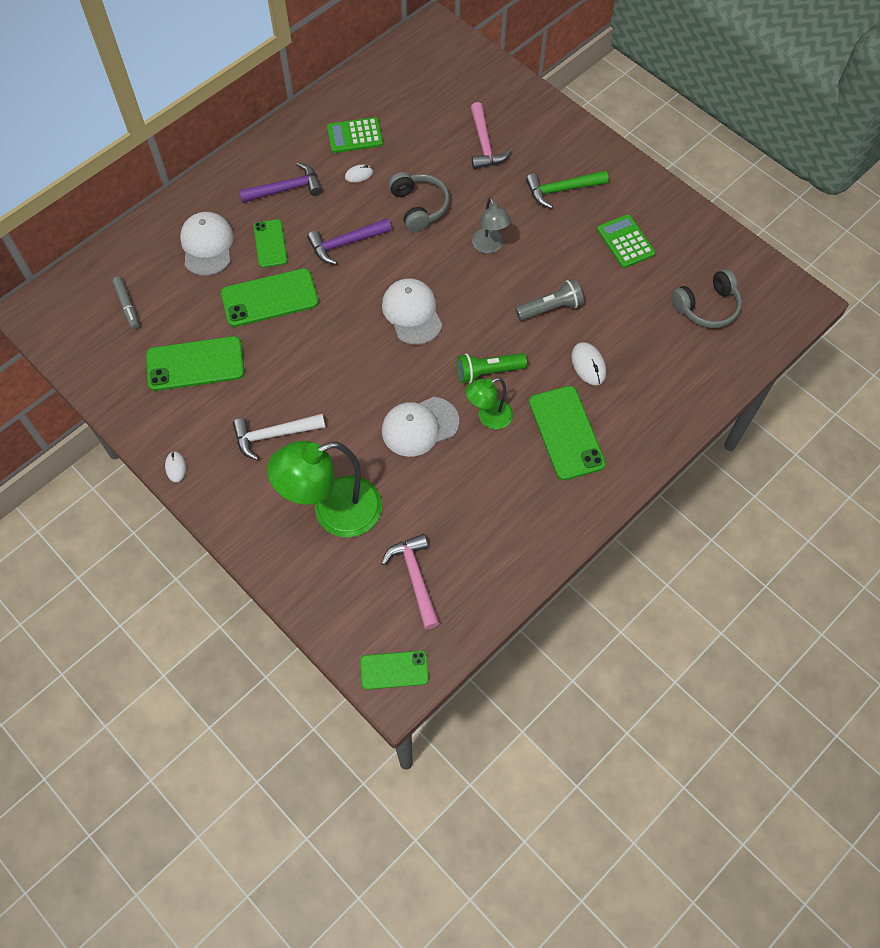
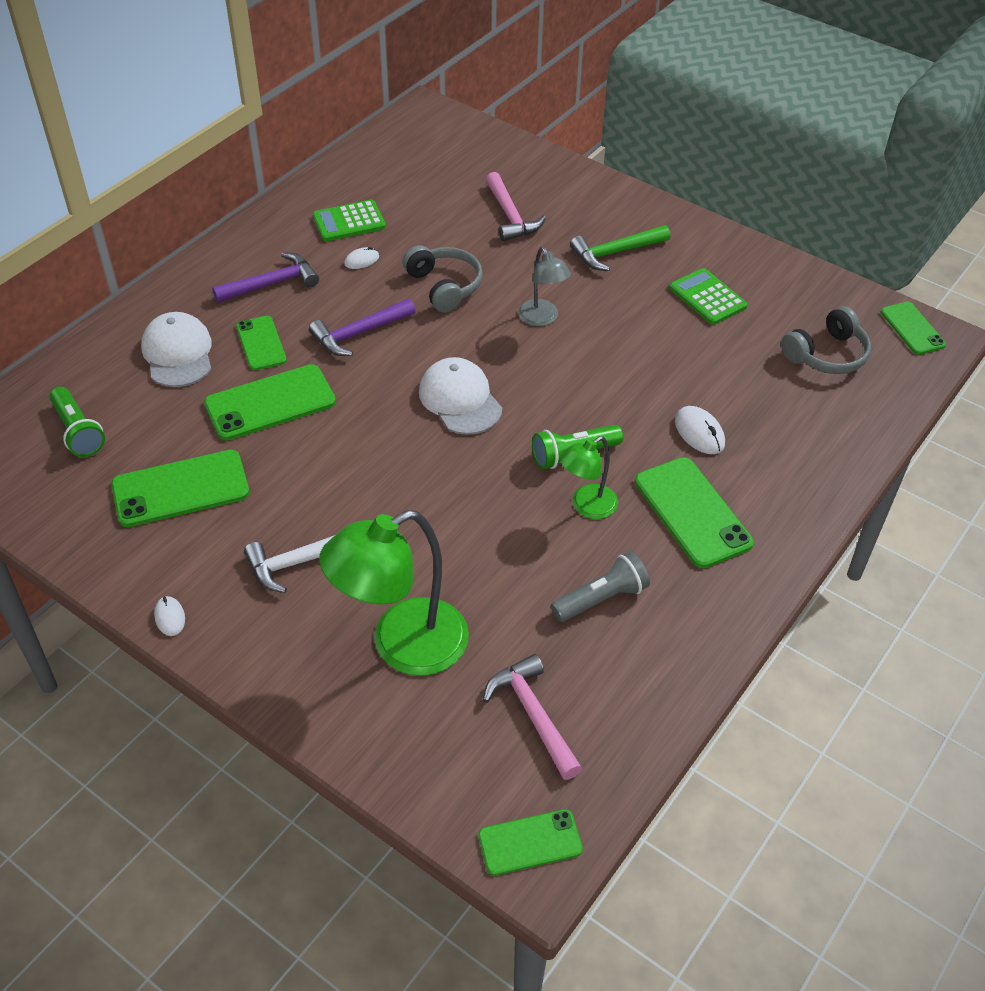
camera: 10 degrees left, 15 degrees down
grey marker [112,276,139,329] -> green flashlight [49,387,105,457]
white cap [382,397,459,457] -> none
grey flashlight [515,279,584,321] -> grey flashlight moved to [551,551,650,622]
none -> green phone [881,302,946,355]

